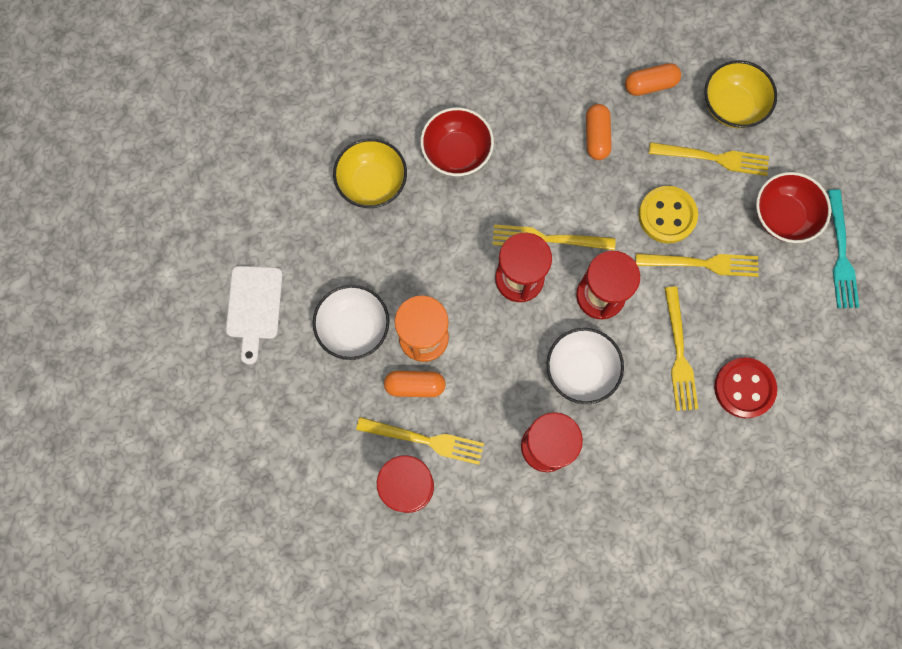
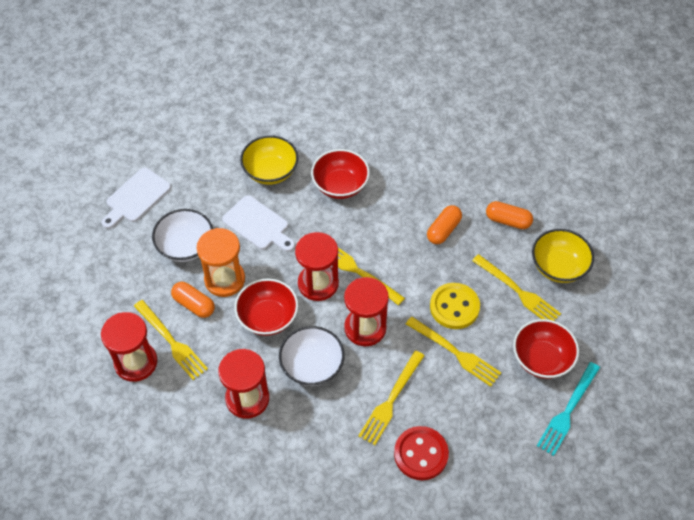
camera: 35 degrees right, 20 degrees down
none -> white cutting board [222,195,295,252]
none -> red bowl [234,278,298,336]

